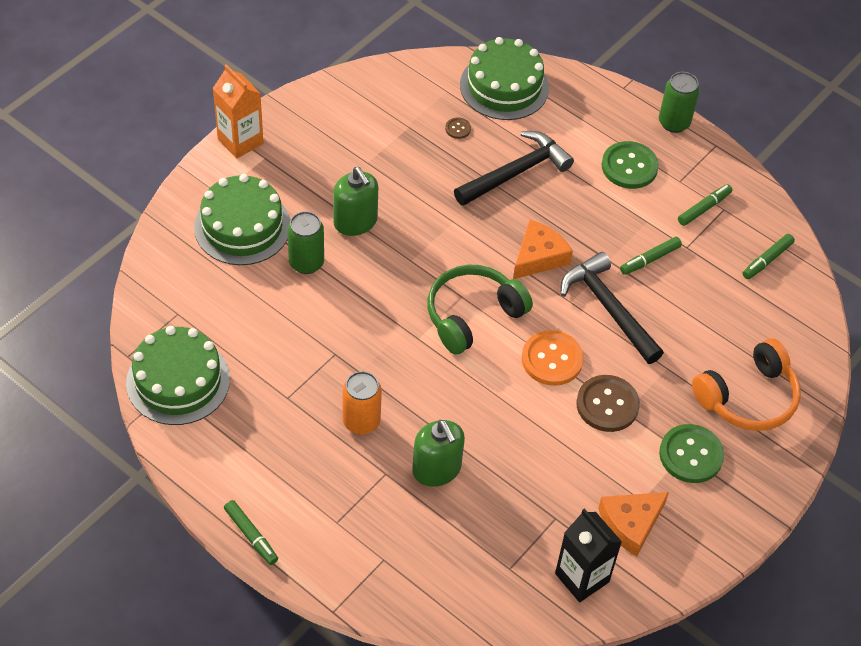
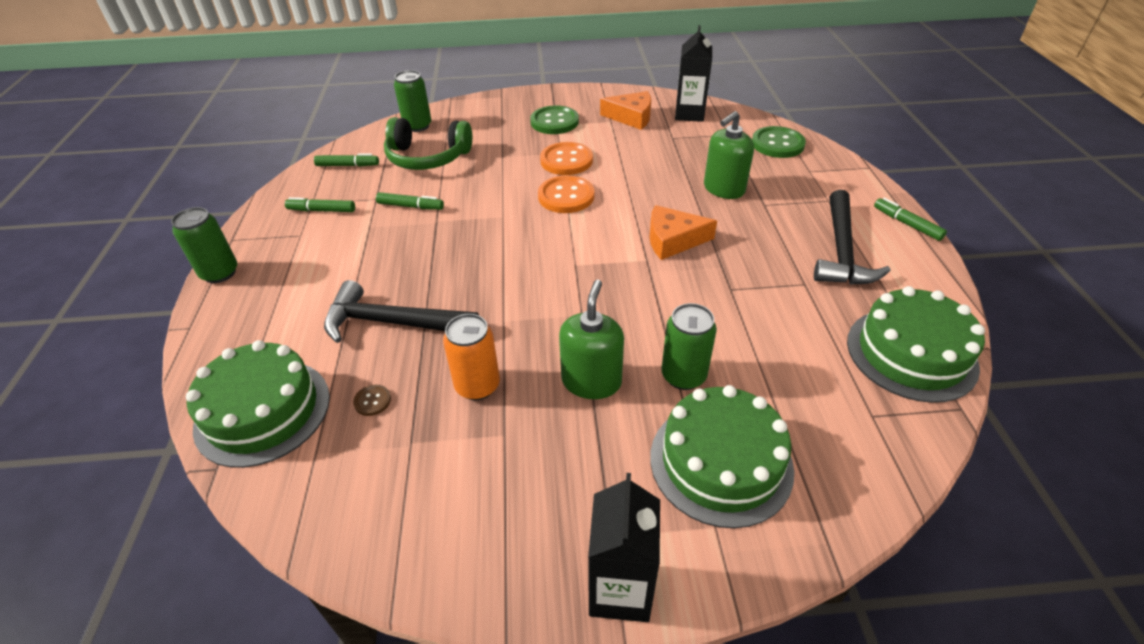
camera: 130 degrees left, 10 degrees down
orange carton [213,64,263,159] -> black carton [588,473,660,622]
green marker [224,500,278,565] -> green marker turned 45 degrees counterclockwise [874,198,947,241]
orange can [343,371,382,435] -> orange can moved to [443,314,500,400]
green soap dispenser [412,420,465,487] -> green soap dispenser turned 150 degrees counterclockwise [704,111,754,199]
green headphones [427,265,533,355] -> green headphones moved to [384,117,472,170]
orange cheese [513,219,573,279] -> orange cheese moved to [649,205,717,260]
black hammer [560,252,664,364] -> black hammer moved to [814,190,891,285]
brown button [576,375,640,432] -> orange button [540,142,593,175]
green button [602,141,659,189] -> green button moved to [752,126,806,158]
orange headphones [692,339,801,431] -> none
none -> green can [394,70,431,132]

